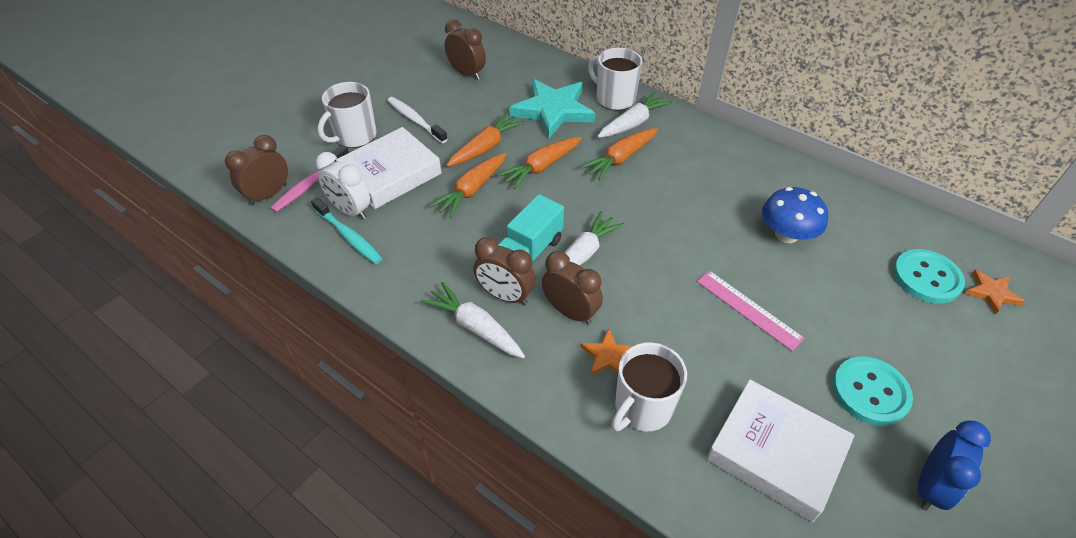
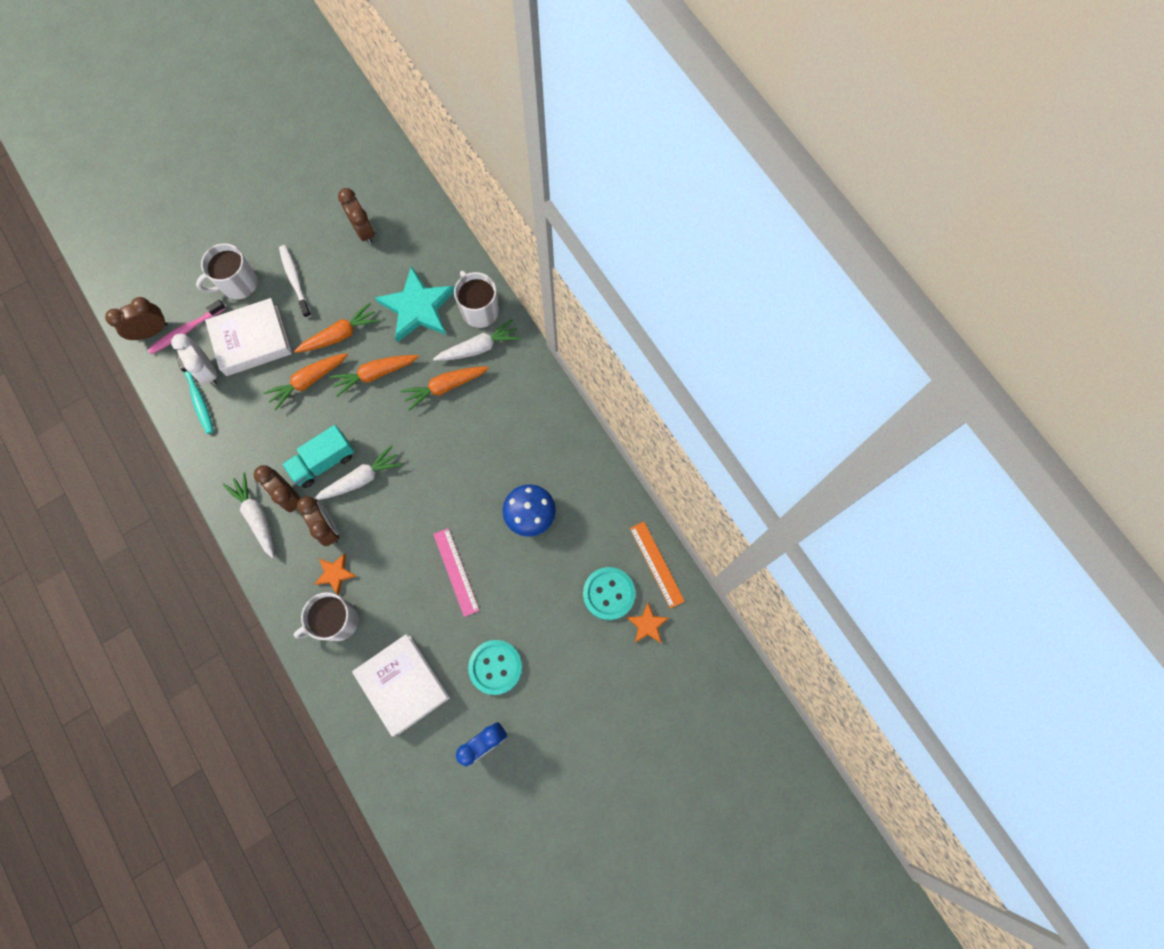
camera: 20 degrees right, 25 degrees up
none -> orange ruler [630,521,685,609]

